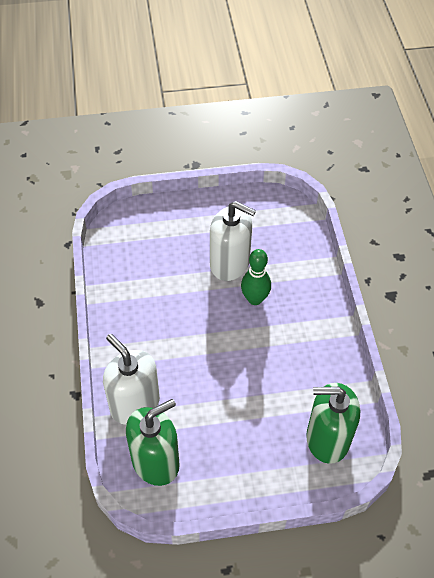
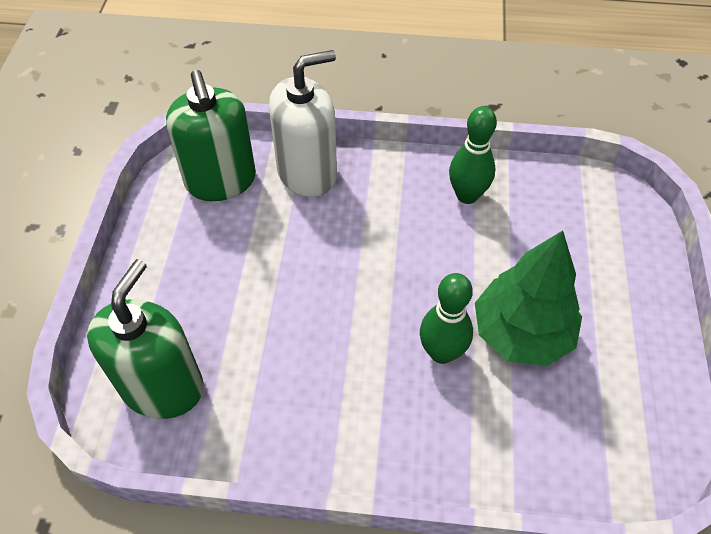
camera: 105 degrees right, 0 degrees up
white soap dispenser [210,201,256,281] -> green tree [475,231,582,366]
none -> green bowling pin [449,106,497,204]

